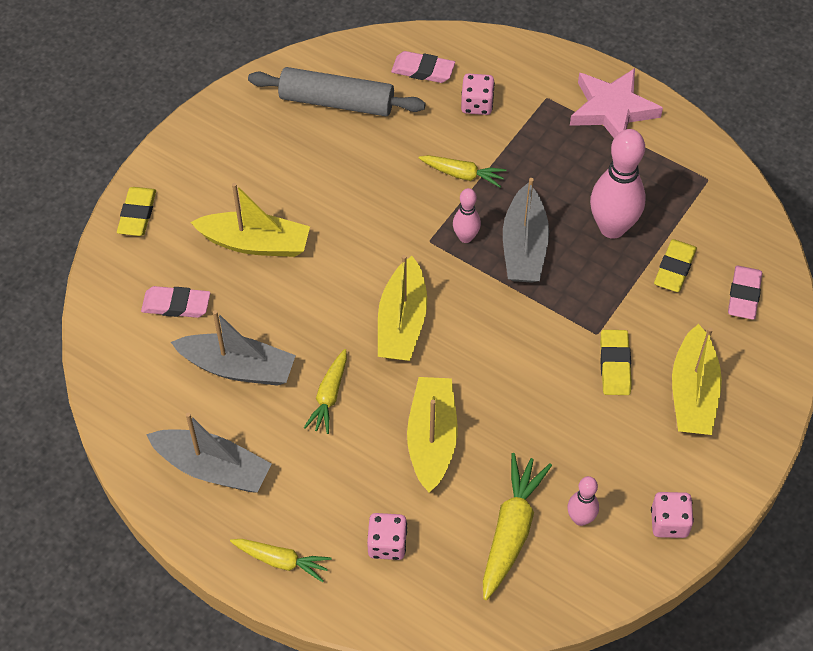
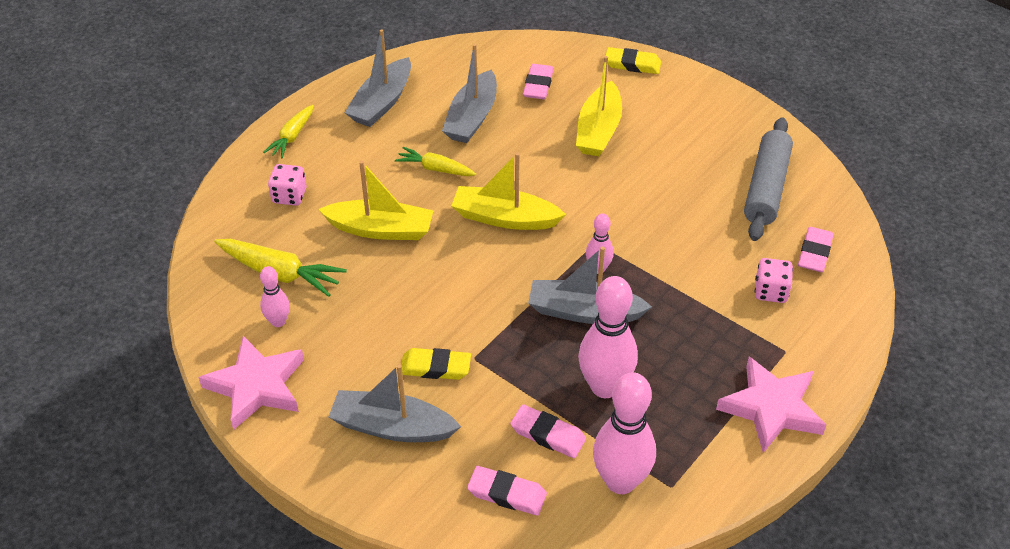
camera: 95 degrees right, 10 degrees down
yellow carrot [418,155,507,188] -> none
pink dice [651,492,694,538] -> pink star [198,336,304,430]
yellow eraser [654,239,697,292] -> pink eraser [510,404,586,458]
yellow boat [672,324,722,435] -> grey boat [329,364,461,442]
none -> pink bowling pin [593,372,656,494]

